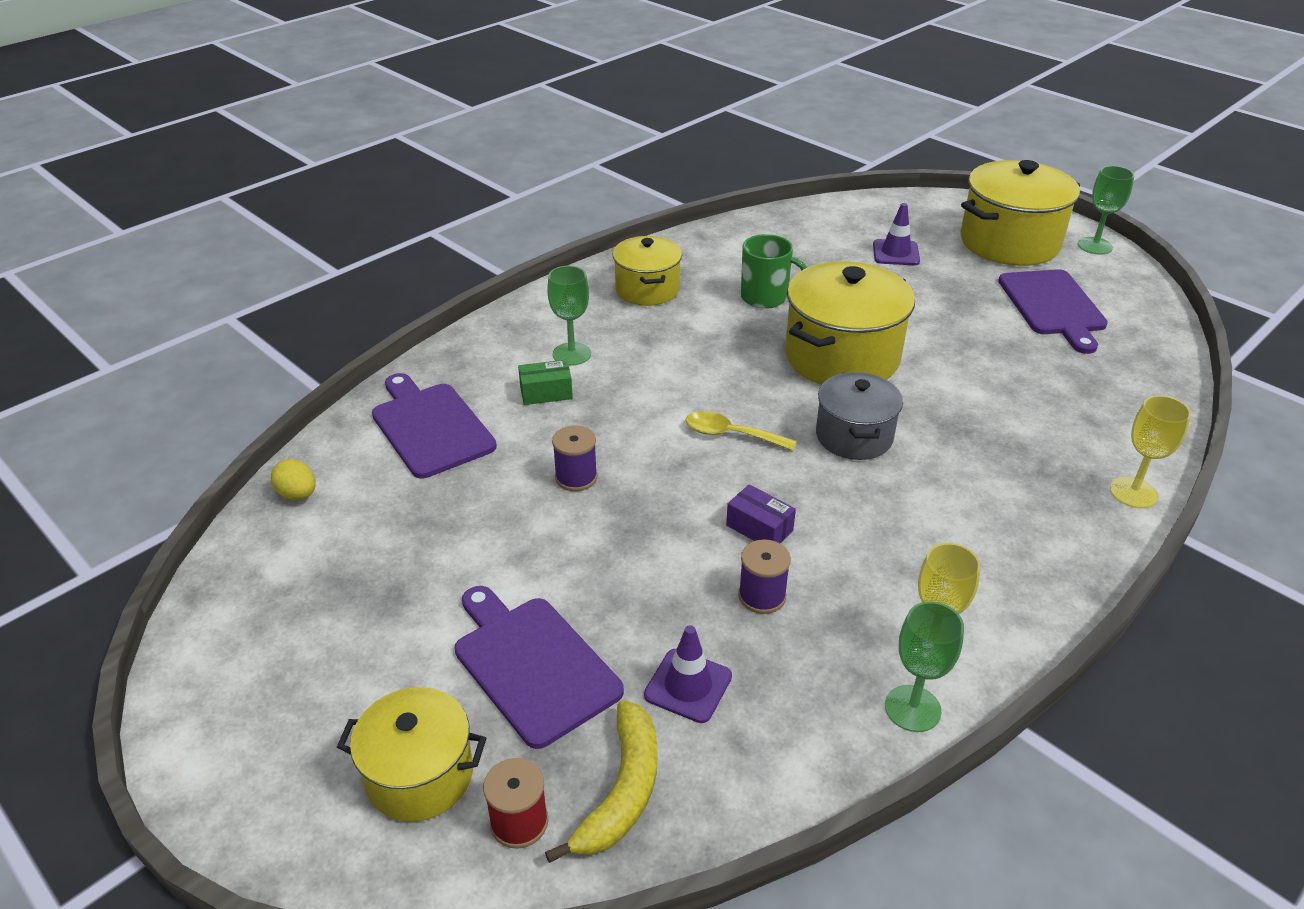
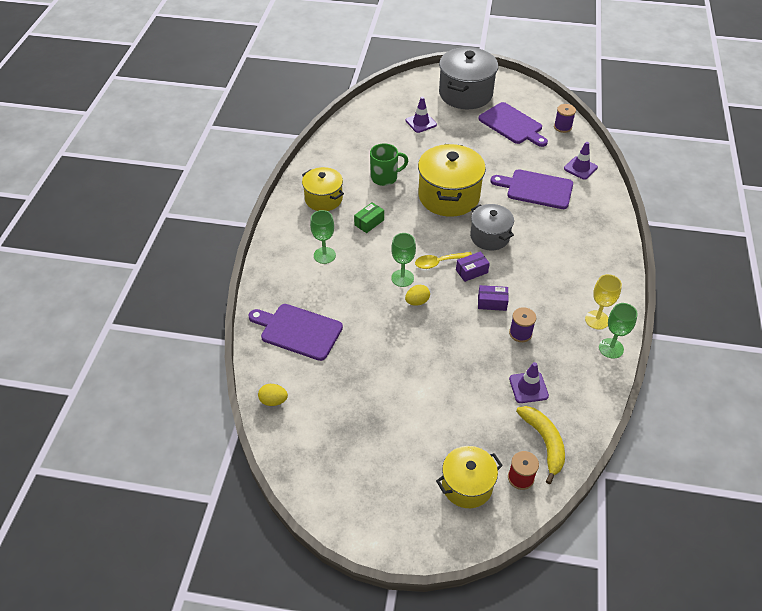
camera: 35 degrees left, 10 degrees up
purple cutting board [455,586,624,749] -> purple cutting board moved to [491,169,573,209]
green box [518,360,573,405] -> green box moved to [354,202,384,233]
purple spool [552,425,598,491] -> purple spool moved to [554,104,576,133]
yellow pot [960,160,1080,266] -> grey pot [439,47,498,109]
green goblet [1078,166,1134,255] -> green goblet moved to [391,233,416,287]
yellow goblet [1110,395,1191,508] -> none
none -> yellow egg [405,285,430,306]
none -> purple box [456,251,490,282]
none -> purple traffic cone [564,142,598,180]

